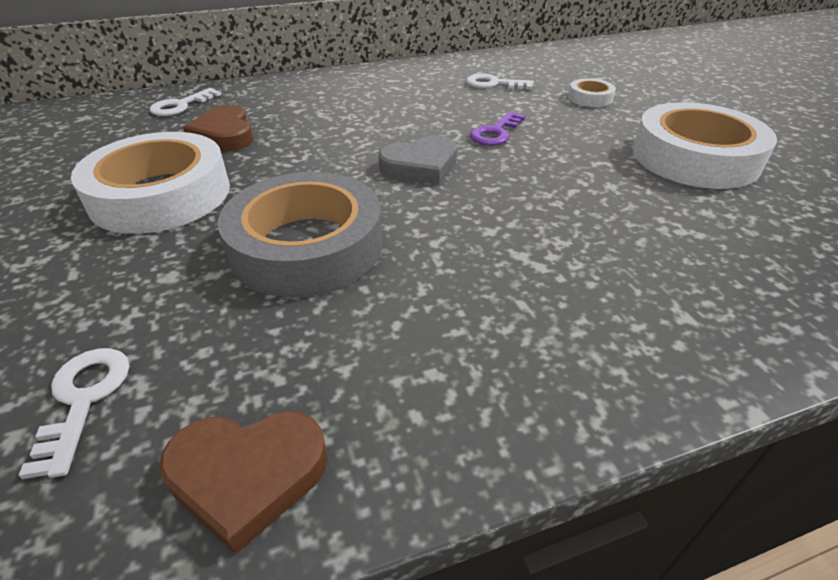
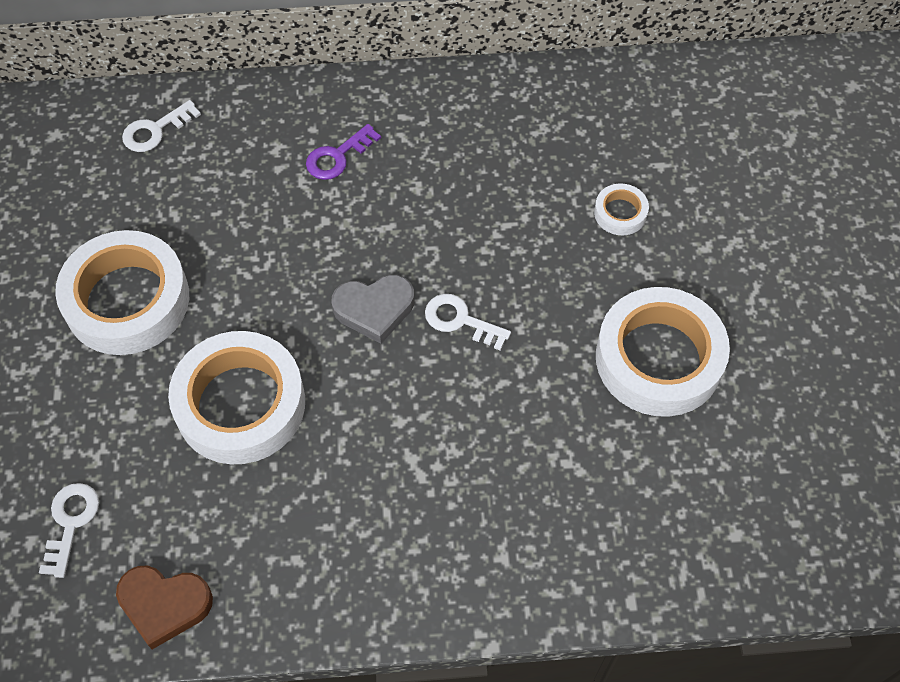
camera: 15 degrees right, 20 degrees up
brown heart [183,105,253,151] -> none
grey tape [218,172,383,297] -> white tape [168,331,305,464]
white key [467,73,534,90] -> white key moved to [425,294,511,351]
purple key [470,111,526,146] -> purple key moved to [306,124,381,180]

